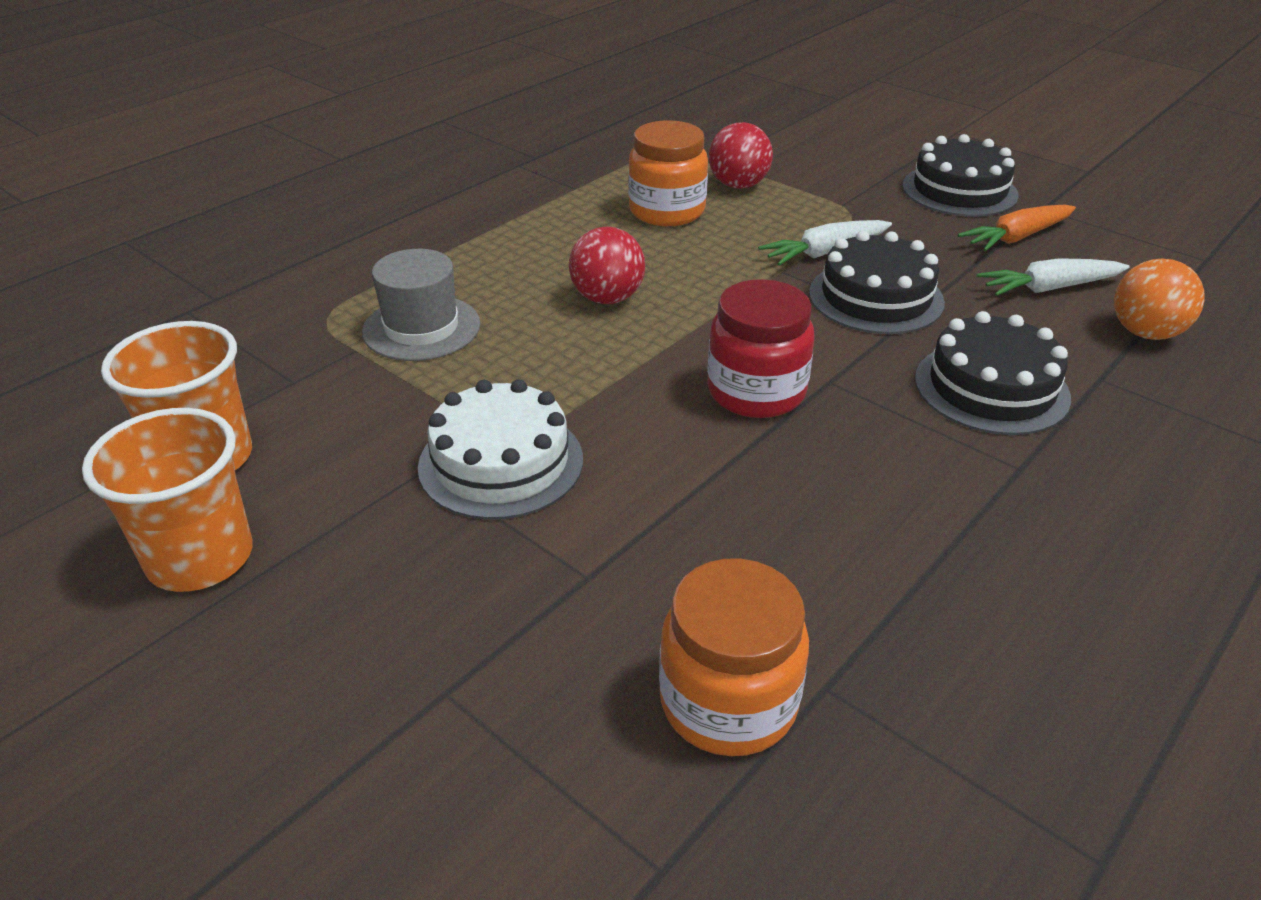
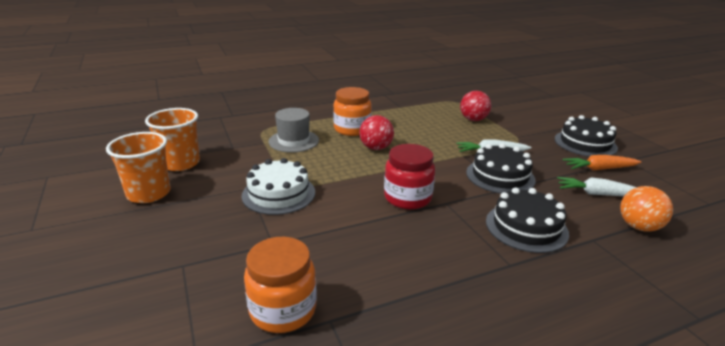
camera: 25 degrees right, 10 degrees down
orange jar [628,120,708,226] -> orange jar moved to [333,87,372,136]

